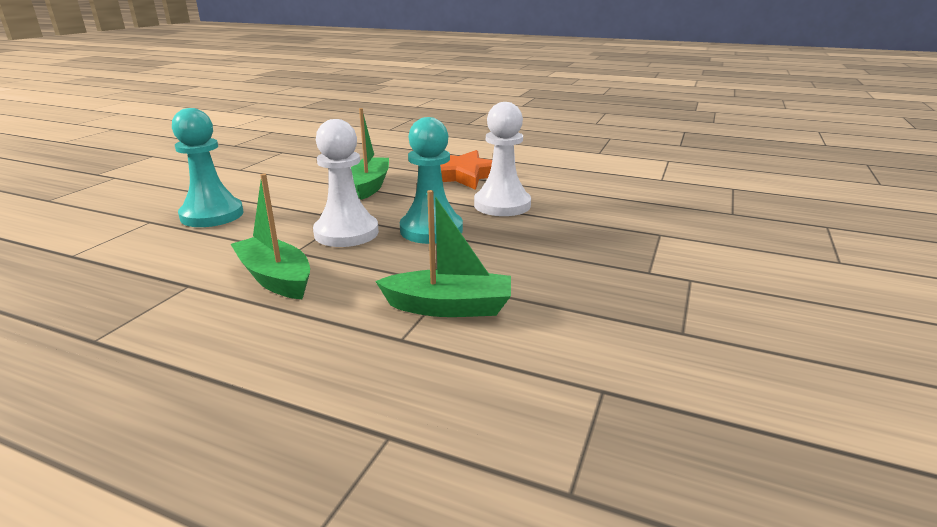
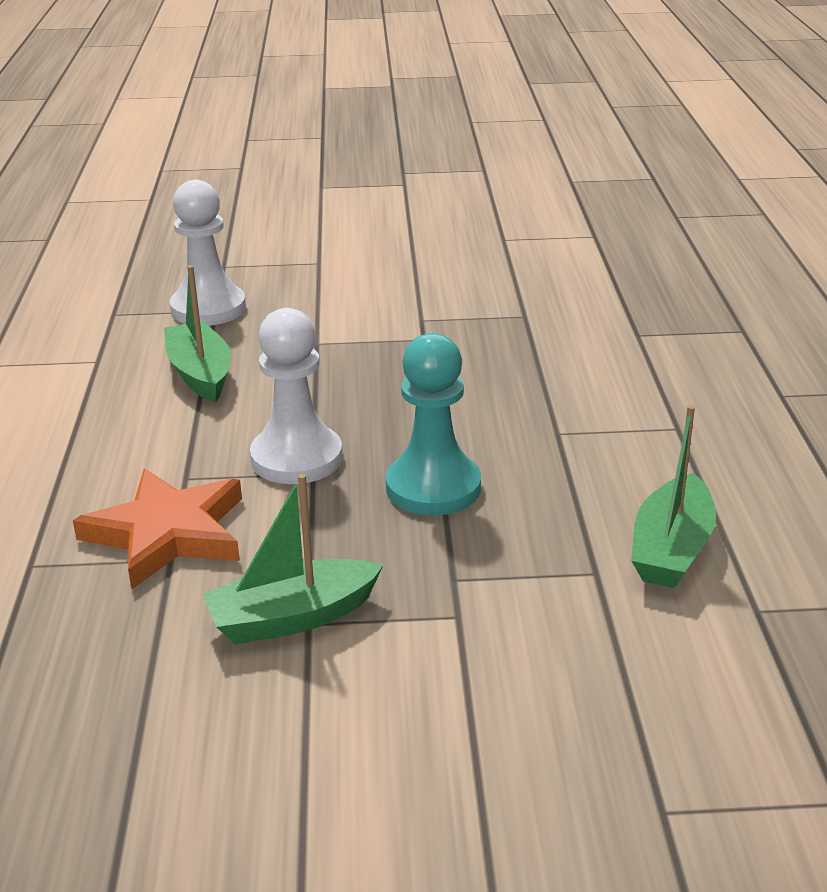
camera: 115 degrees left, 5 degrees up
turquoise pawn [172,108,244,227] -> none
white pawn [313,119,379,247] -> white pawn moved to [170,180,246,326]
green boat [375,190,511,317] -> green boat moved to [164,265,231,403]

